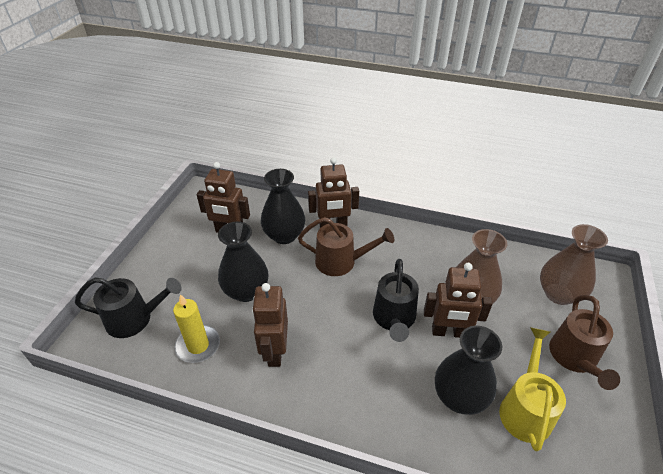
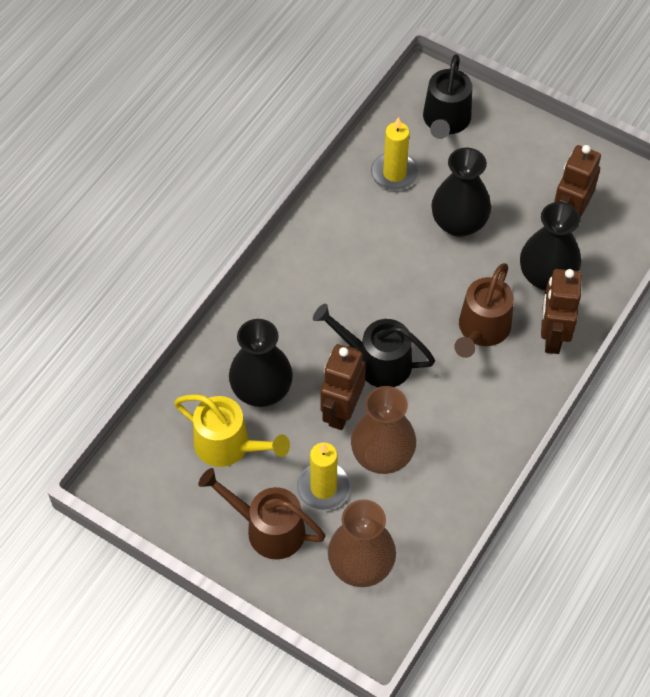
camera: 105 degrees right, 15 degrees up
brown robot [252,283,288,367] -> none
none -> yellow candle [297,442,351,511]

